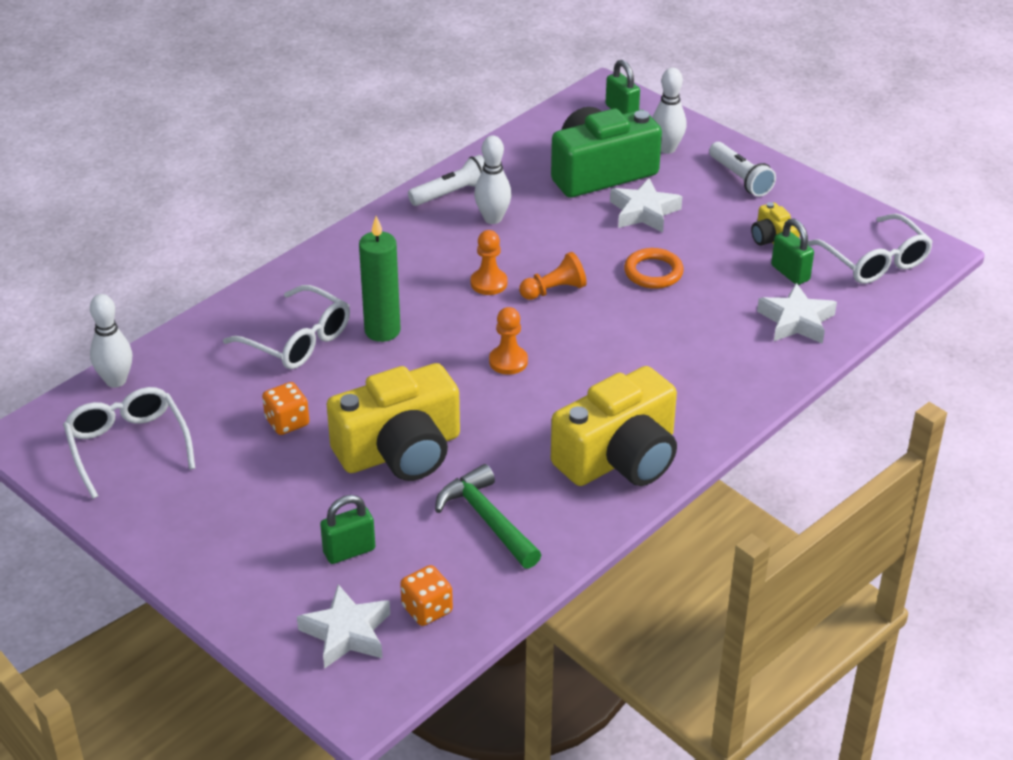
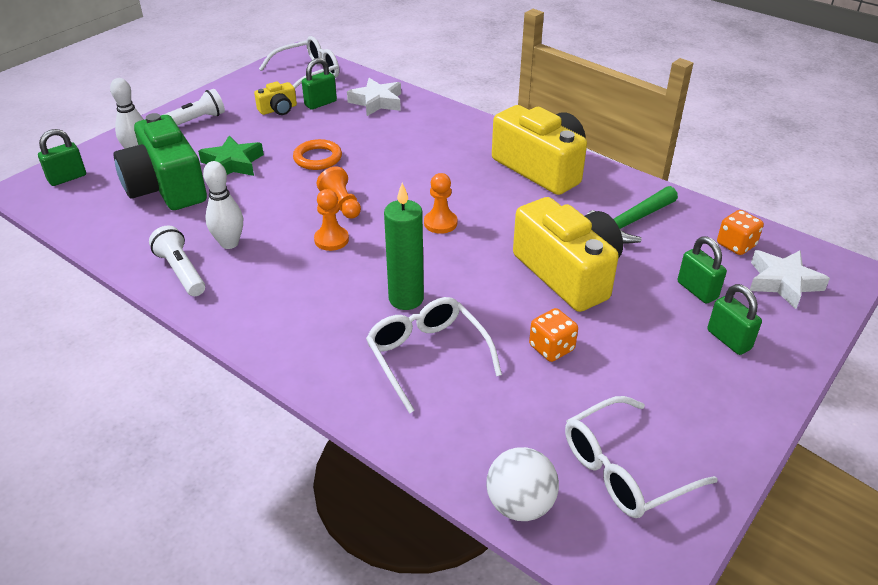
camera: 95 degrees left, 0 degrees up
white bowling pin [90,294,132,388] -> white ball [486,447,559,521]
white glasses [223,285,350,369] -> white glasses turned 60 degrees counterclockwise [366,297,502,414]
white star [610,178,682,232] -> green star [198,136,264,176]
none -> green padlock [707,284,762,355]

